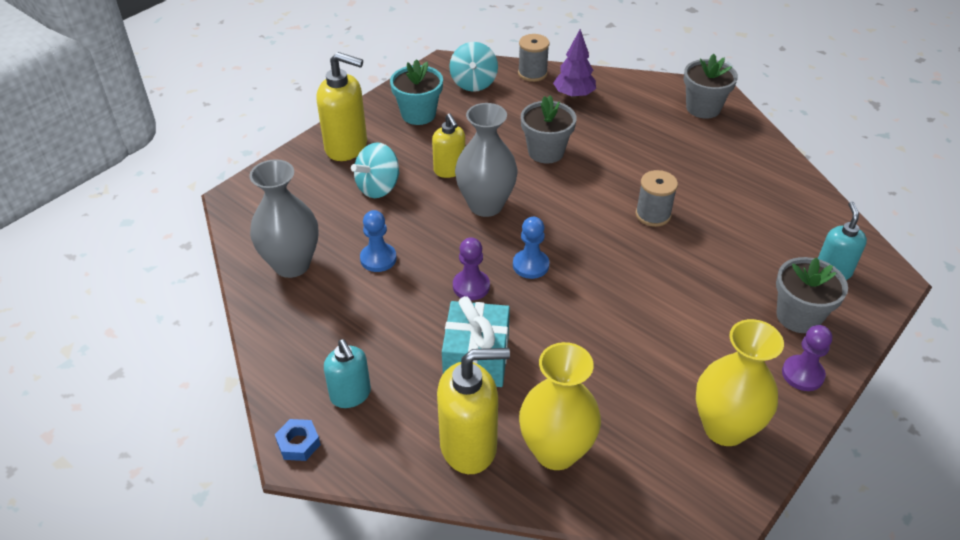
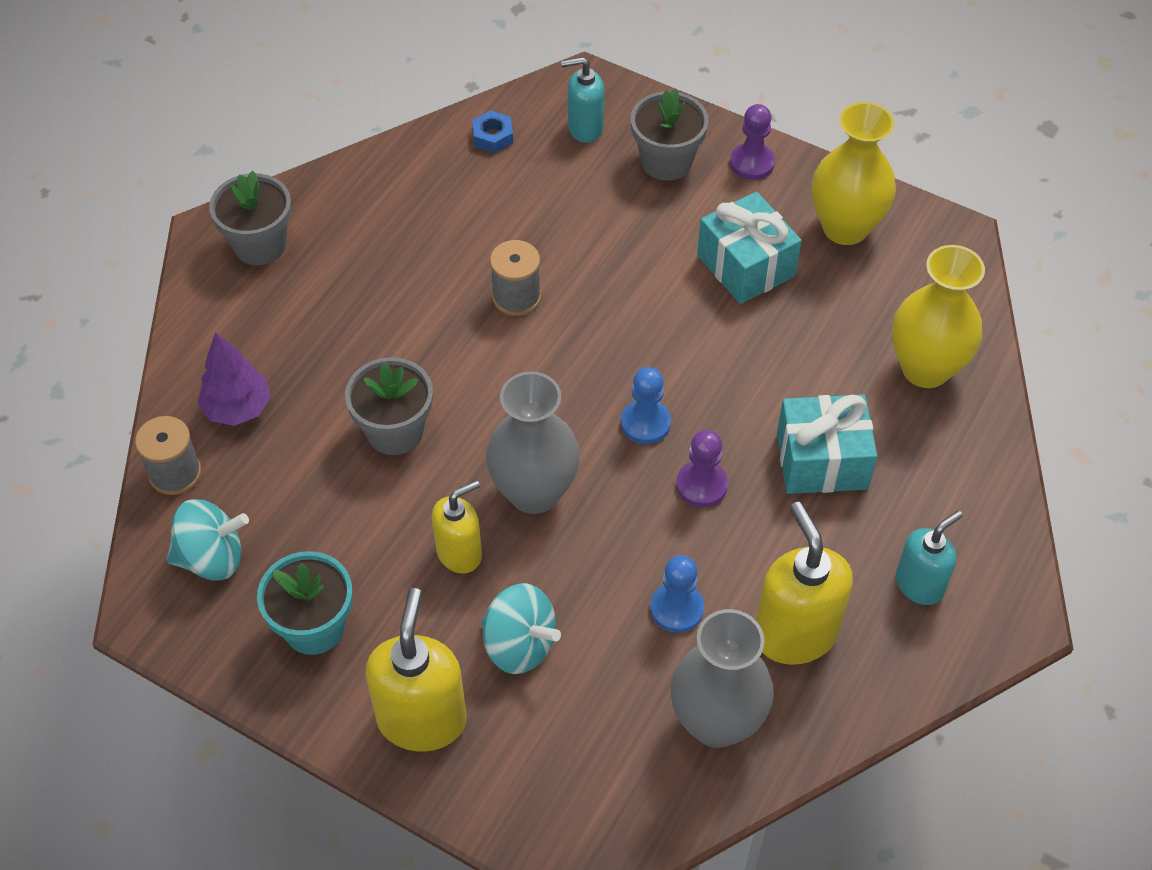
camera: 100 degrees left, 10 degrees up
blue nut [275,419,321,461] -> blue nut moved to [472,110,513,153]
yellow soap dispenser [437,348,510,474] -> yellow soap dispenser moved to [756,502,853,665]
none -> turquoise gift [697,191,802,304]

